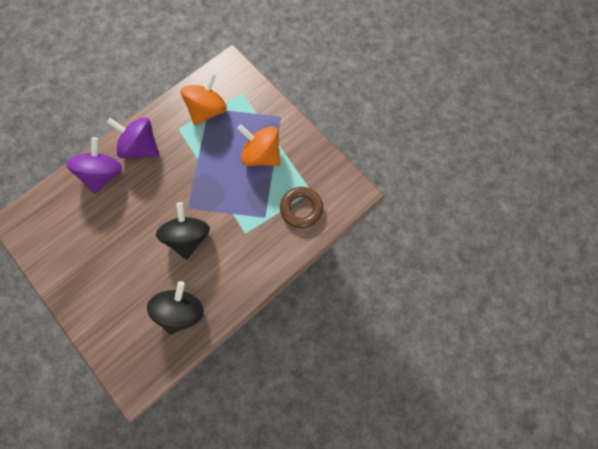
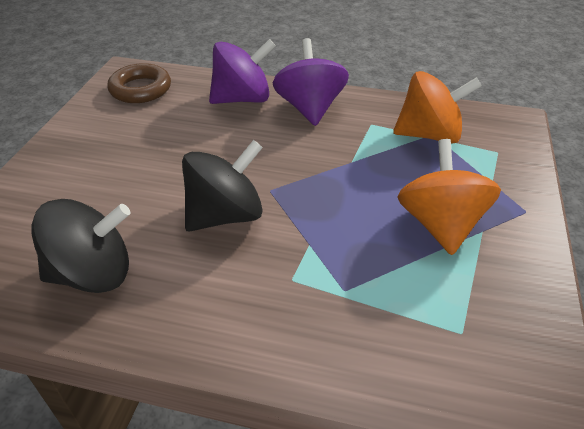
camera: 55 degrees right, 30 degrees down
brown ring [280,187,323,228] -> brown ring moved to [107,63,171,103]

